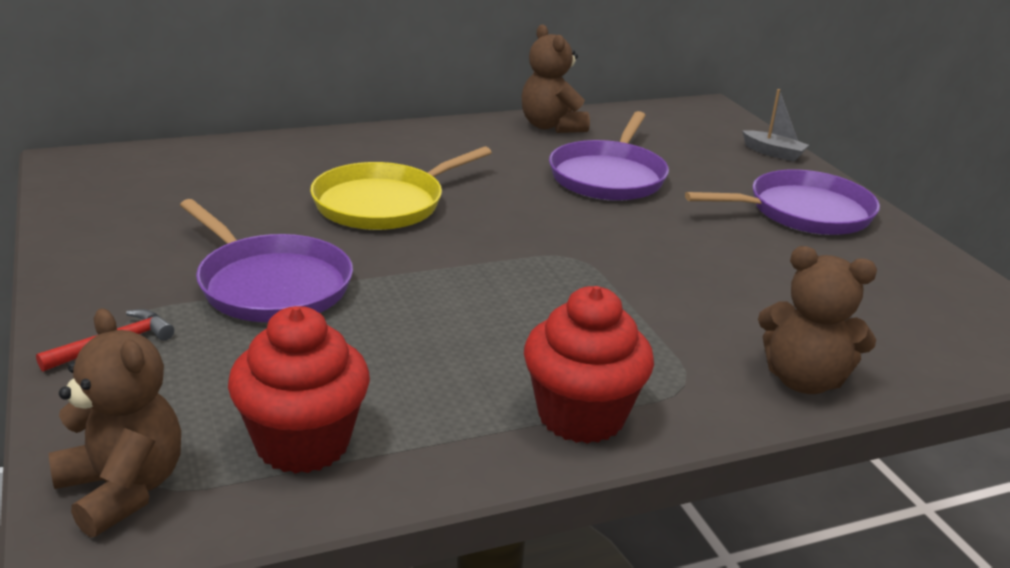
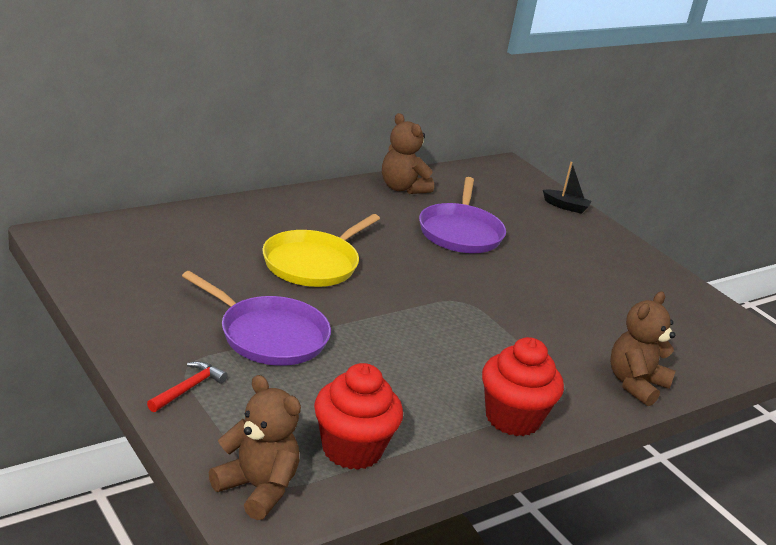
camera: 15 degrees left, 0 degrees up
purple pan [685,169,880,235] -> none
grey boat [742,89,809,162] -> black boat [543,162,592,214]
brown teddy bear [758,246,877,394] -> brown teddy bear turned 120 degrees clockwise [610,291,676,406]

